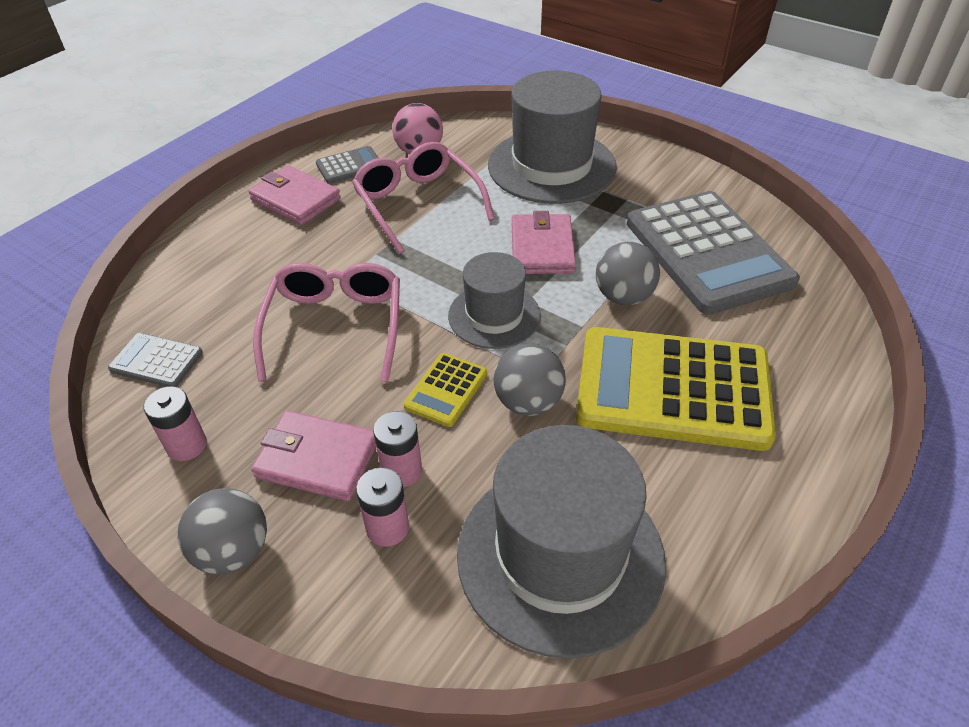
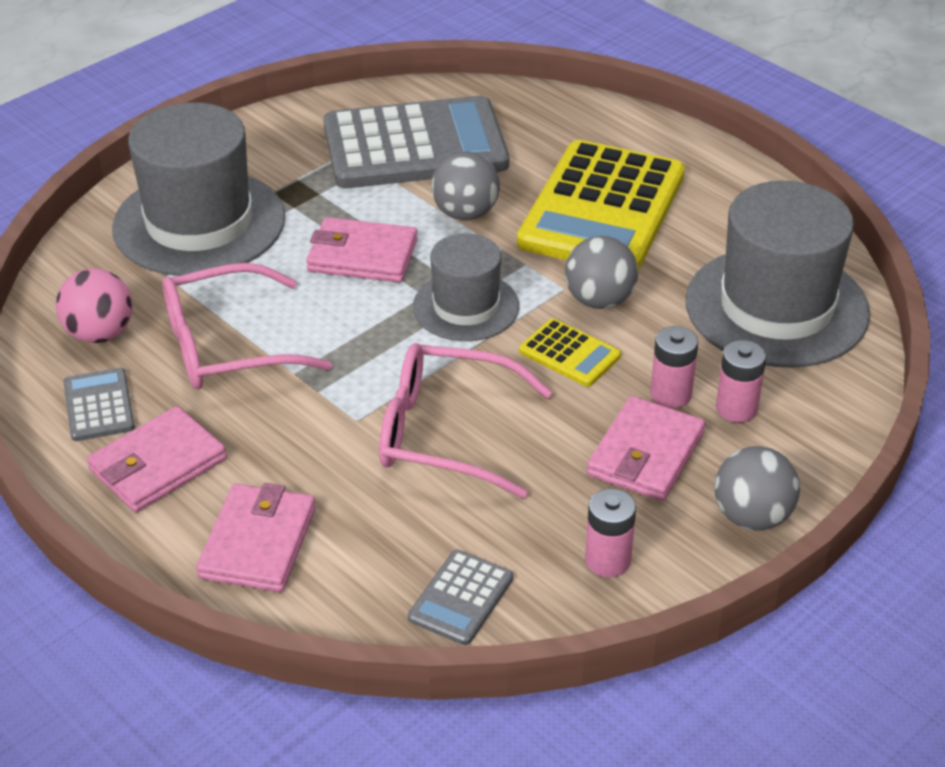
camera: 80 degrees left, 5 degrees down
none -> pink wallet [196,483,316,592]

